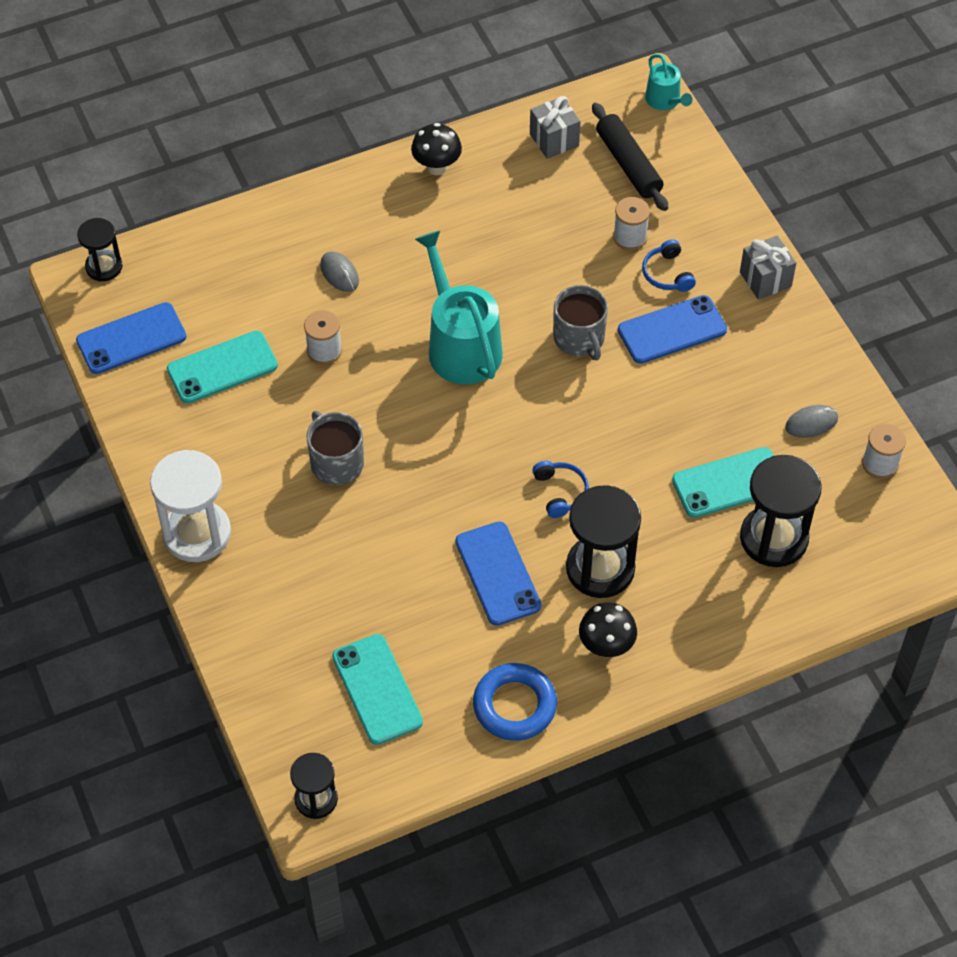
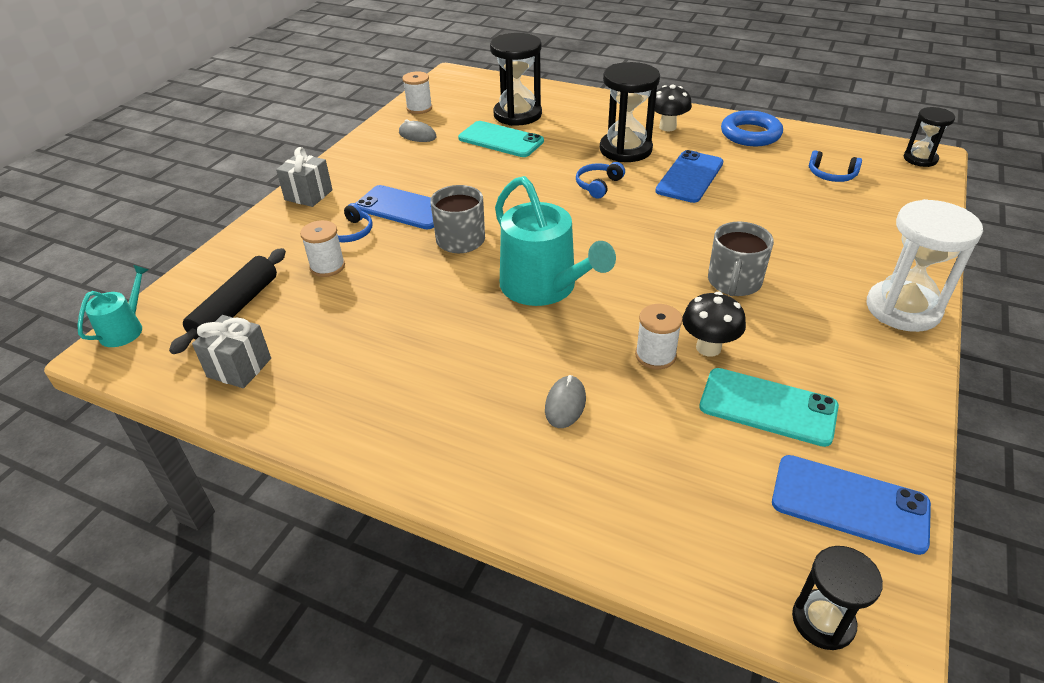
camera: 130 degrees left, 15 degrees down
turquoise phone [332,634,423,745] -> blue headphones [809,150,862,182]
black mushroom [411,123,462,175] -> black mushroom moved to [682,292,746,357]
turquoise watering can [415,231,503,385] -> turquoise watering can turned 60 degrees counterclockwise [495,176,616,306]

